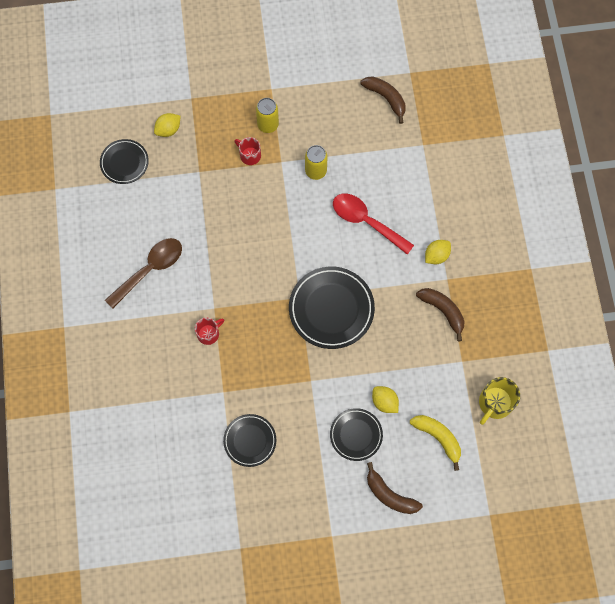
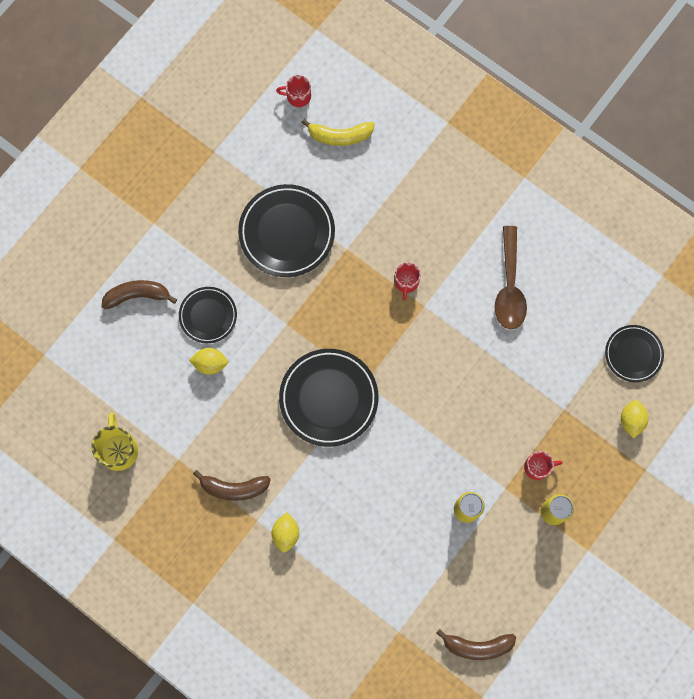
camera: 135 degrees right, 5 degrees up
black plate [223,414,276,467] -> black plate [238,184,335,277], size x1.68
red spoon [333,194,414,255] -> none
yellow banana [410,415,461,471] -> yellow banana moved to [301,119,375,146]
none -> red mug [276,75,311,107]

